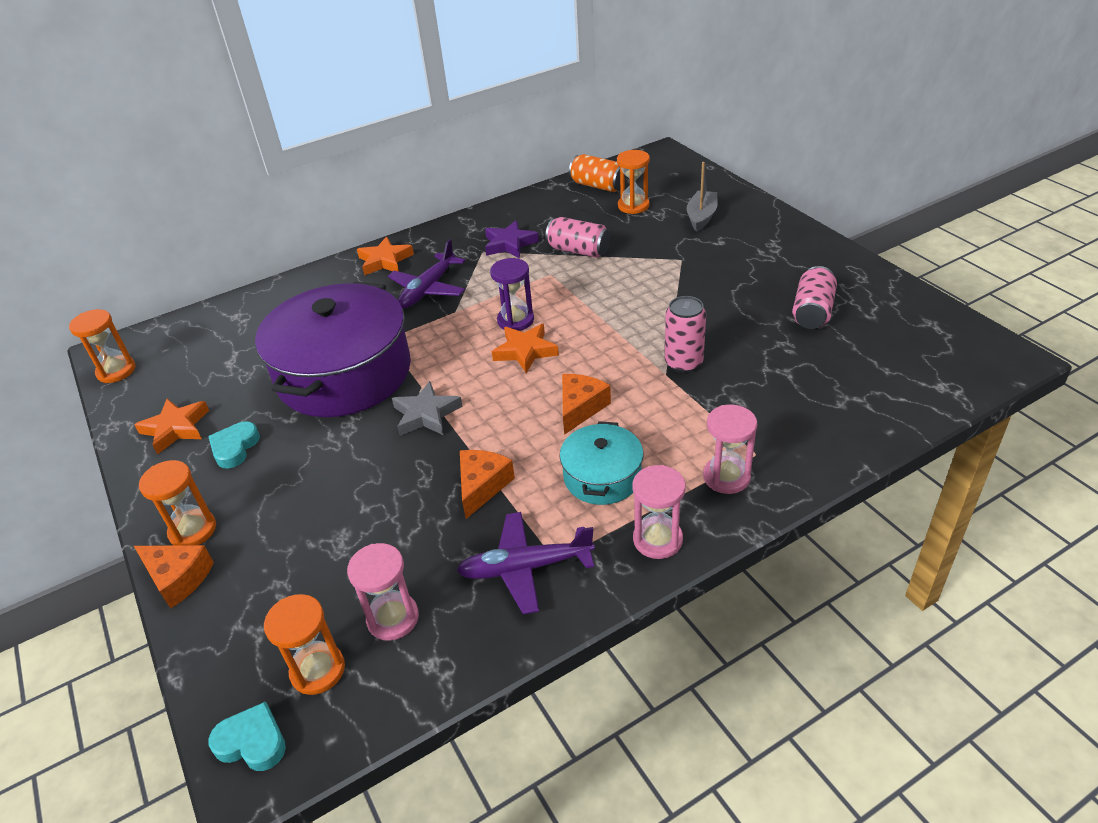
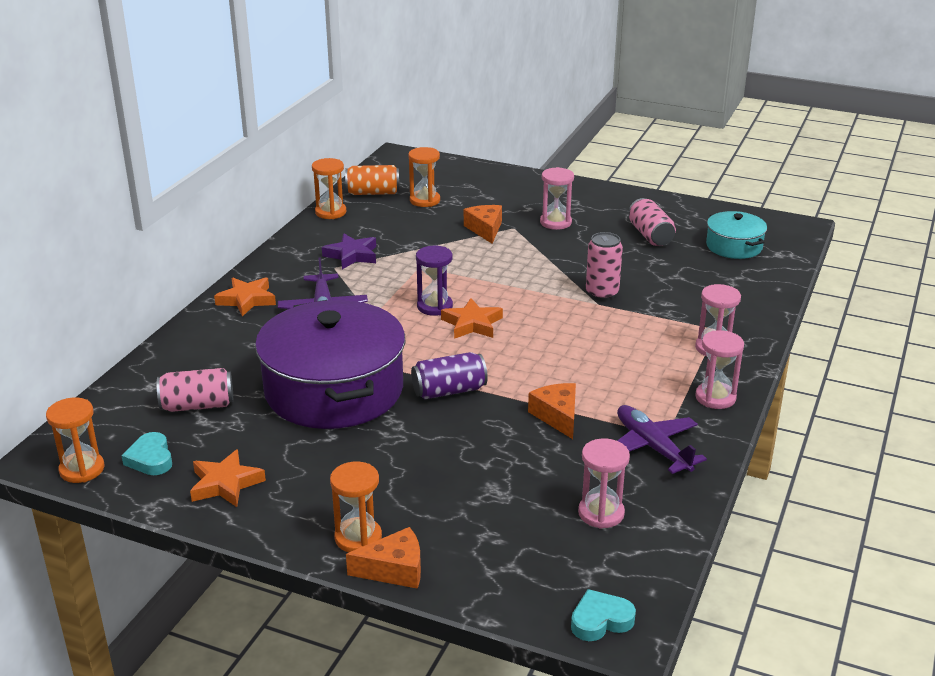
camera: 40 degrees left, 10 degrees down
turquoise heart [208,422,260,468] -> turquoise heart moved to [122,432,172,475]
orange hourglass [264,594,345,695] -> orange hourglass moved to [312,158,346,219]
grey star [392,381,463,436] -> purple can [411,352,488,399]
purple plane [456,512,595,614] -> purple plane turned 105 degrees clockwise [617,405,707,474]
pink can [545,217,610,258] -> pink can moved to [157,368,233,412]
turquoise pot [560,421,643,505] -> turquoise pot moved to [706,211,767,259]
orange cheese [562,374,611,435] -> orange cheese moved to [464,205,502,244]
grey boat [687,162,718,232] -> none
none -> pink hourglass [540,167,574,230]

